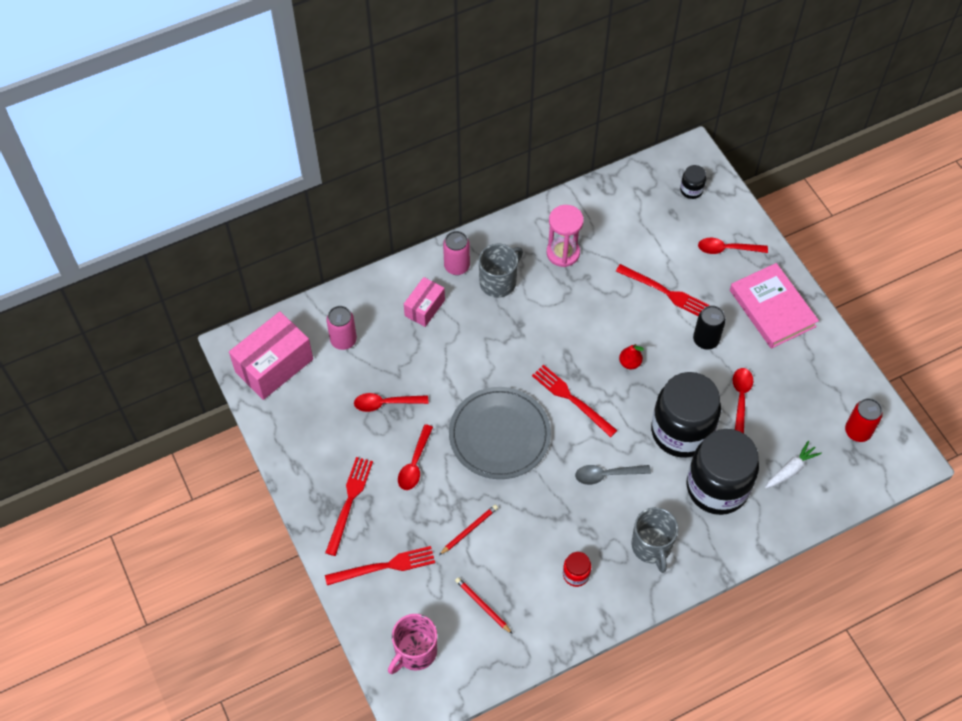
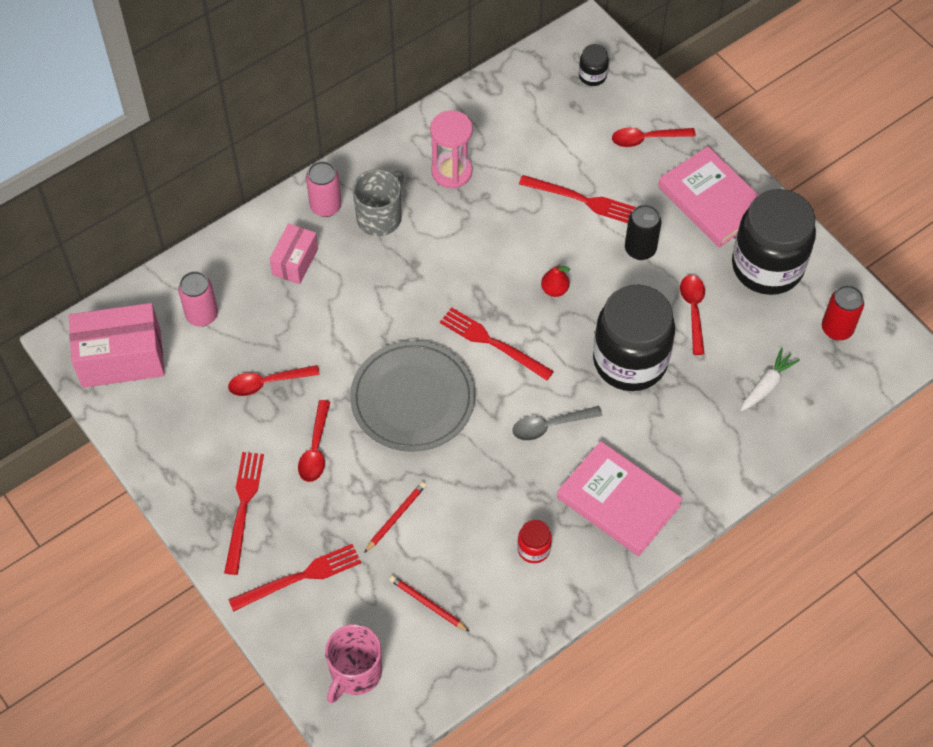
camera: 10 degrees left, 0 degrees up
pink box [229,311,313,400] -> pink box turned 45 degrees clockwise [69,303,165,388]
grey mug [631,507,678,573] -> pink book [557,441,683,556]
black jar [687,429,759,515] -> black jar moved to [732,189,816,295]

